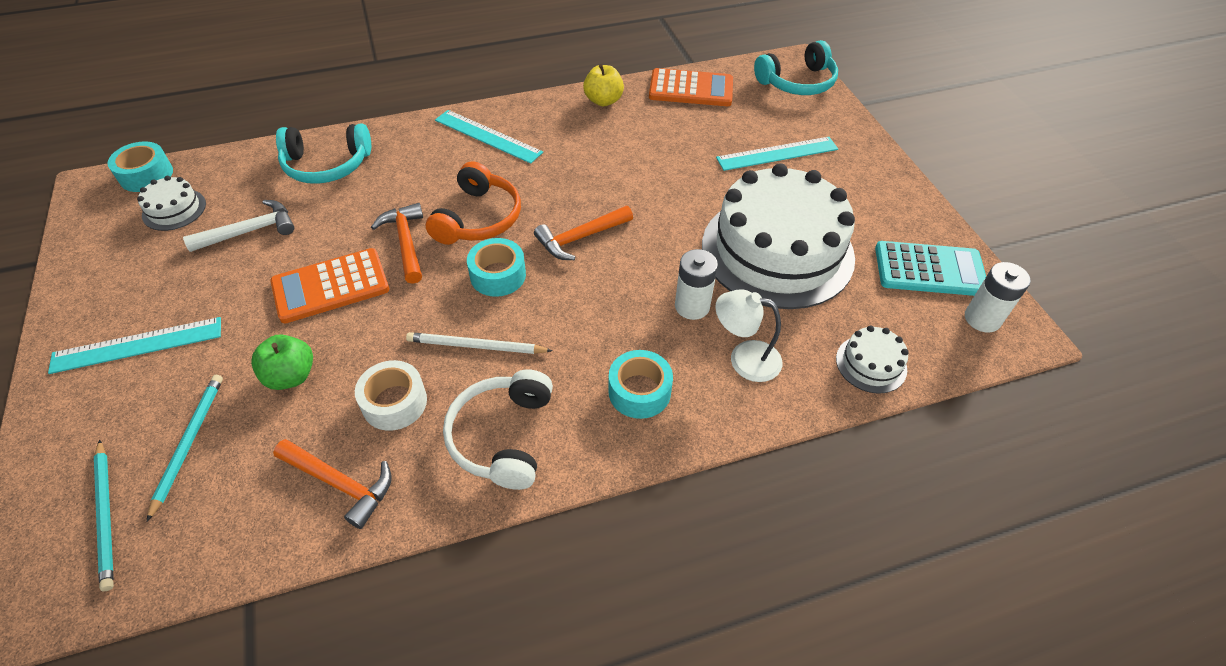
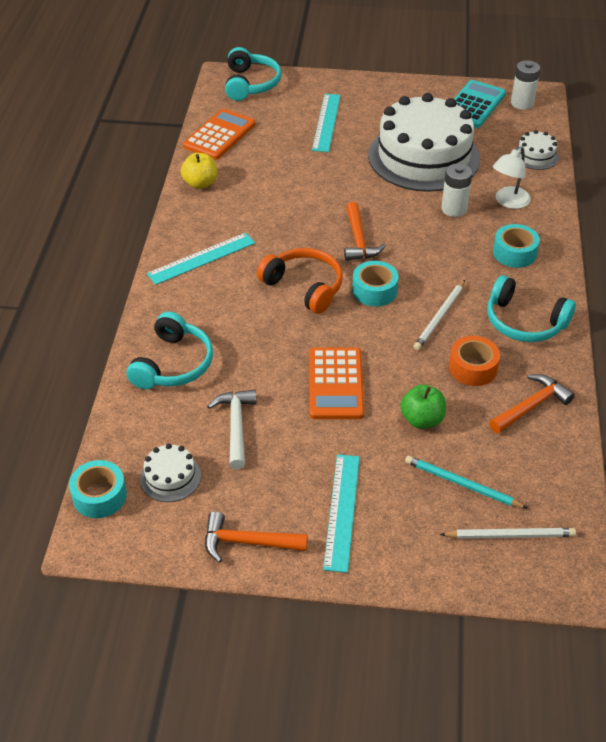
camera: 65 degrees left, 5 degrees down
turquoise pencil [94,440,114,591] -> white pencil [440,528,576,539]
white tape [355,360,427,431] -> orange tape [449,336,500,386]
orange hammer [371,203,423,284] -> orange hammer moved to [205,511,308,563]
white headphones [443,369,553,490] -> turquoise headphones [487,275,576,342]

